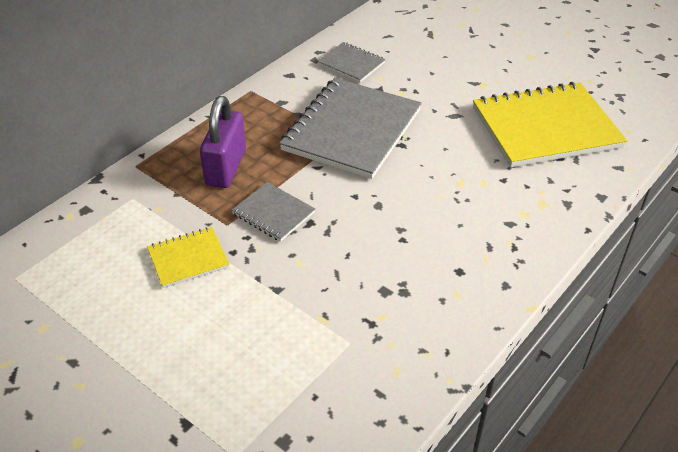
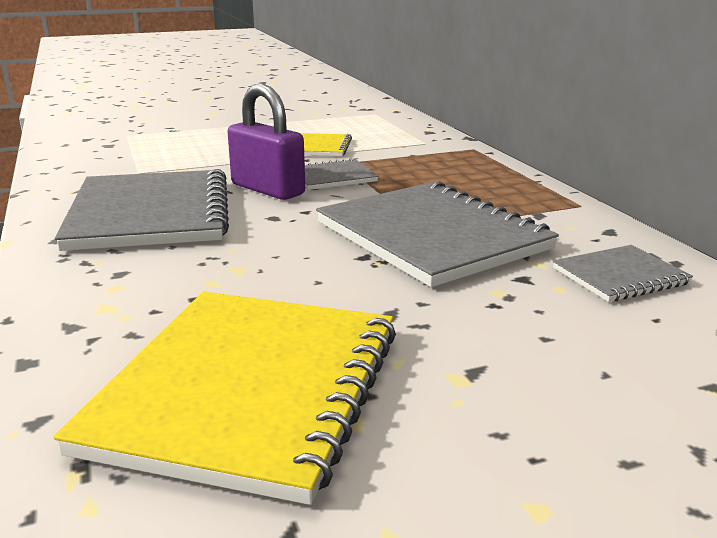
camera: 120 degrees right, 20 degrees down
purple padlock [200,96,246,188] -> purple padlock moved to [227,83,305,200]
none -> grey notebook [55,169,229,251]

